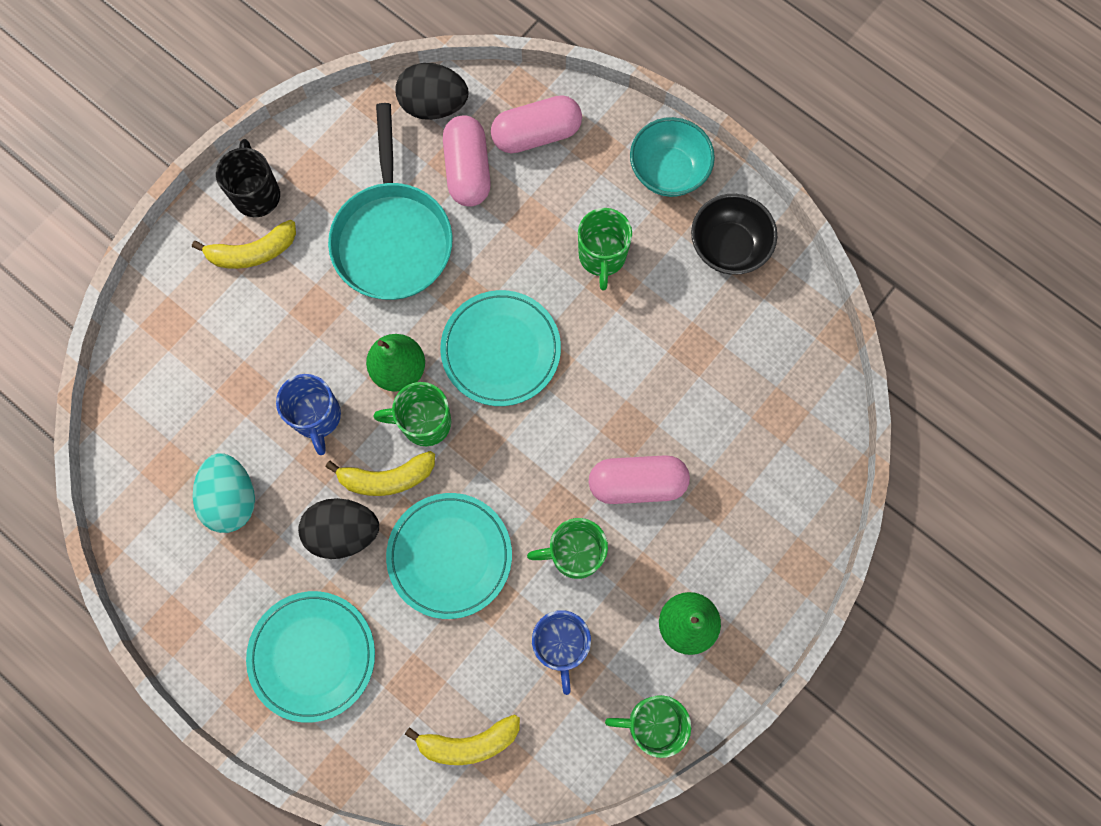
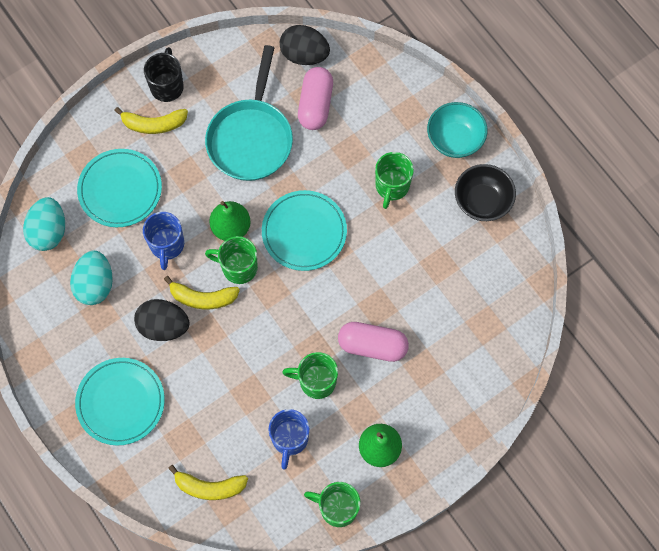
camera: 15 degrees right, 5 degrees down
turquoise plate [386,493,512,619] -> turquoise plate moved to [77,149,162,227]
pink capsule [491,95,582,153] -> none
none -> turquoise egg [23,197,65,251]

